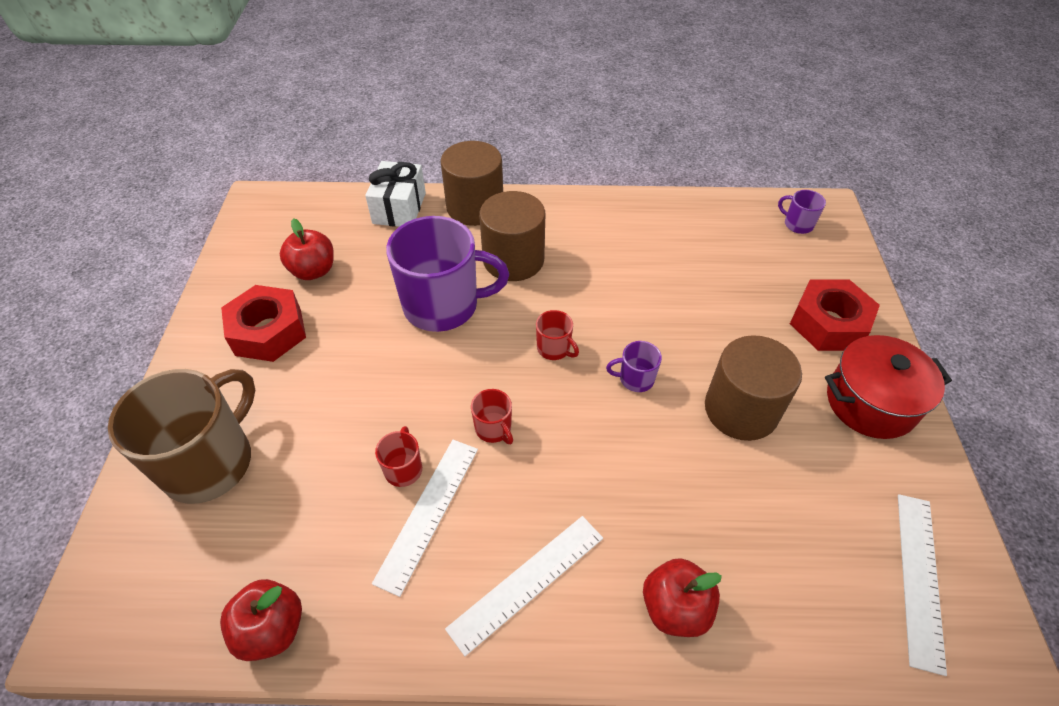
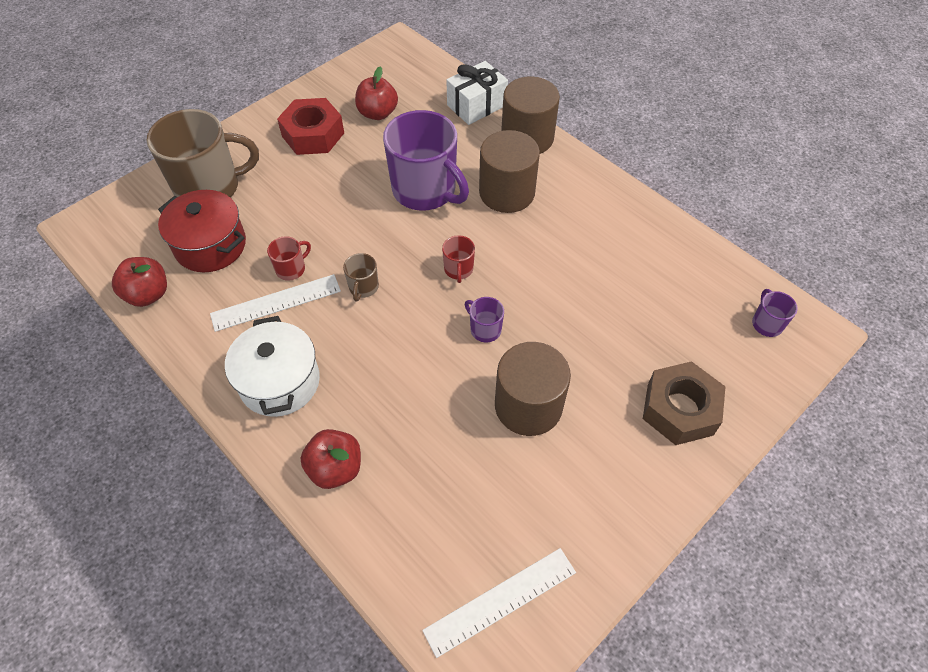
camera: 45 degrees right, 5 degrees up
white ruler [445,516,603,656] -> white pot [225,316,320,417]
red mug [471,389,513,444] -> brown mug [343,253,379,301]
red nut [790,279,880,351] -> brown nut [643,361,726,445]
red pot [825,335,952,439] -> red pot moved to [158,190,246,272]

